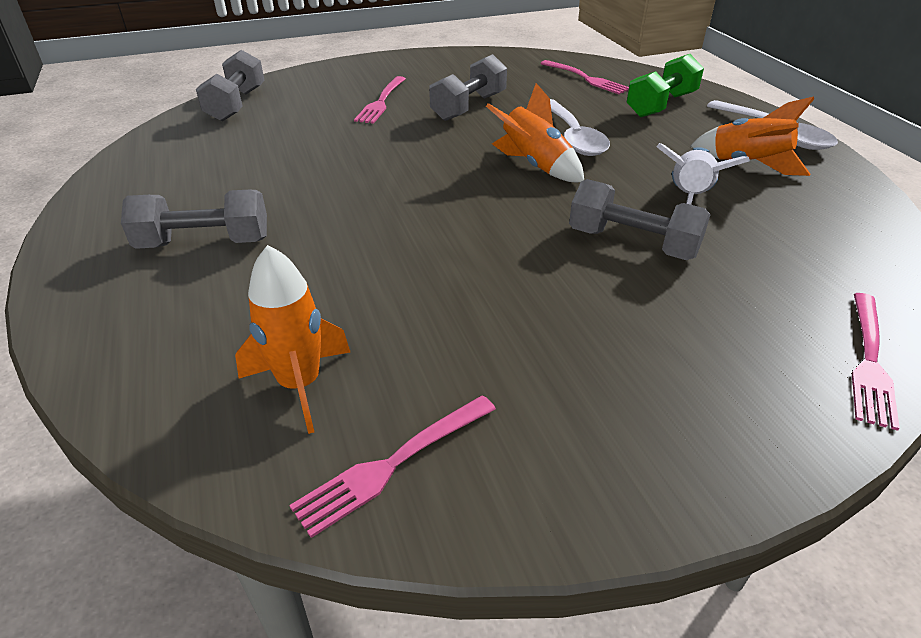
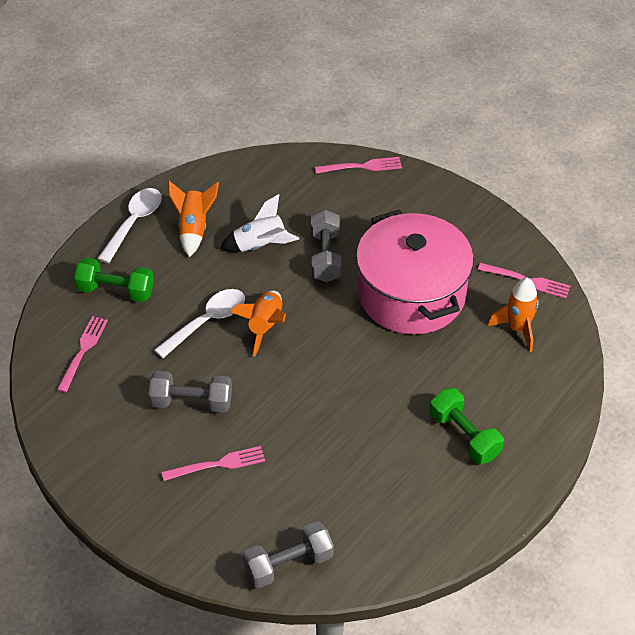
camera: 120 degrees left, 10 degrees up
grey dumbbell [121,190,267,249] -> green dumbbell [430,388,504,464]
none -> pink pot [356,210,474,335]

